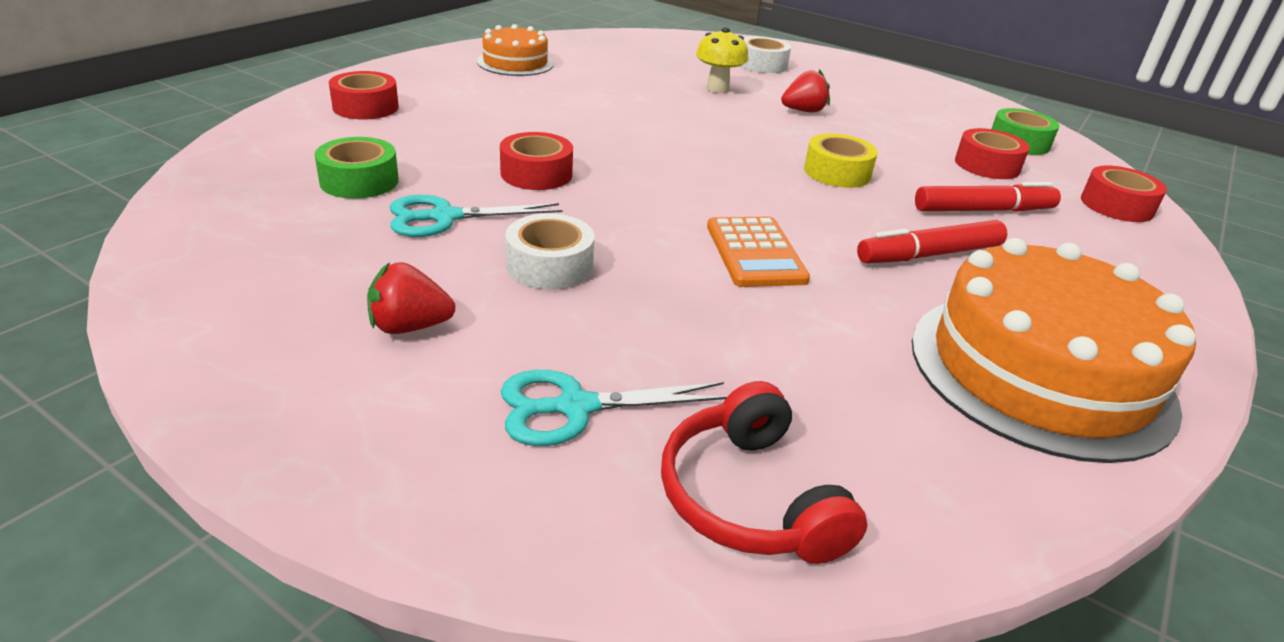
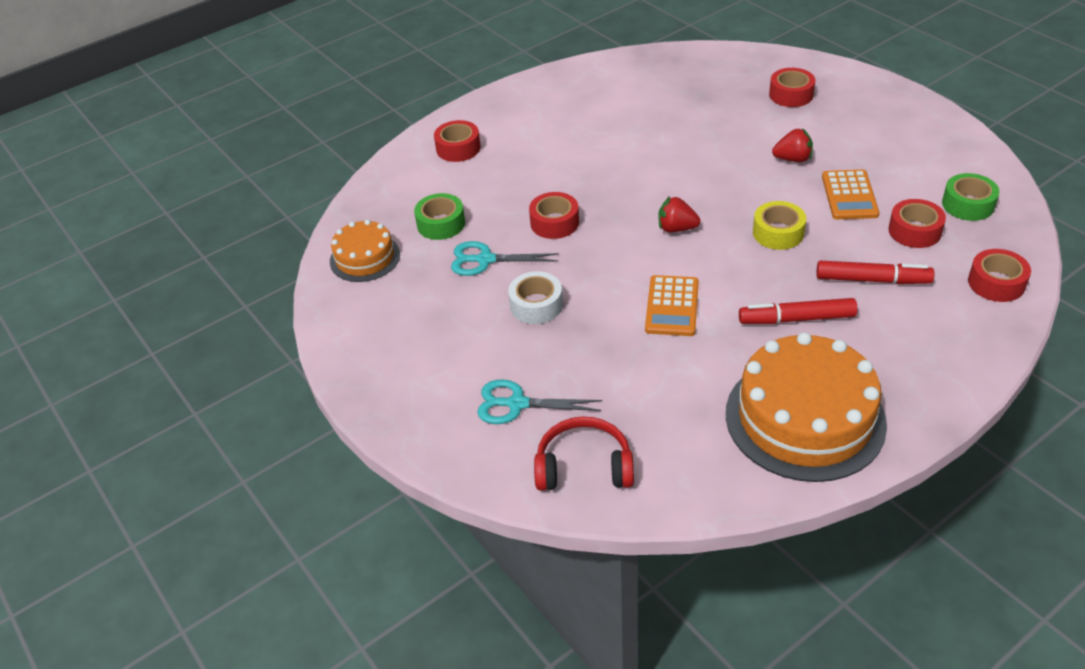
camera: 25 degrees right, 10 degrees up
red strawberry [367,262,455,334] -> red strawberry moved to [658,196,700,233]
orange cake [477,24,554,76] -> orange cake moved to [330,219,400,282]
red headphones [661,381,867,564] -> red headphones turned 90 degrees clockwise [534,417,634,491]
yellow mushroom [696,27,748,93] -> none
white tape [741,36,791,73] -> red tape [769,68,816,107]
none -> orange calculator [822,170,879,219]

